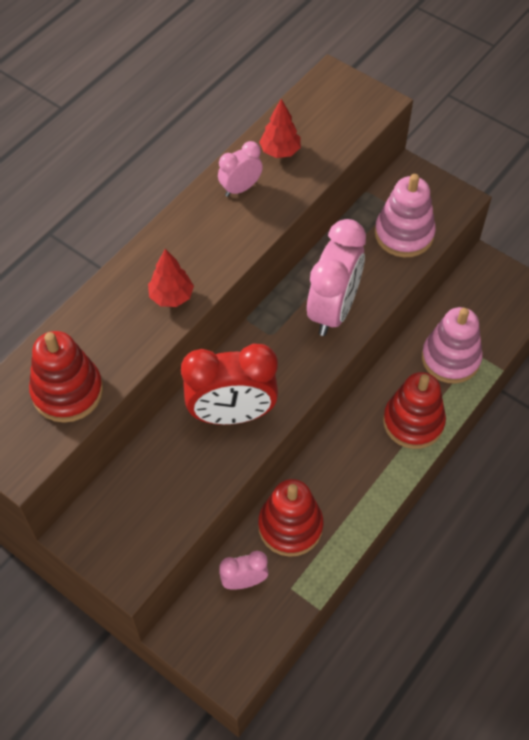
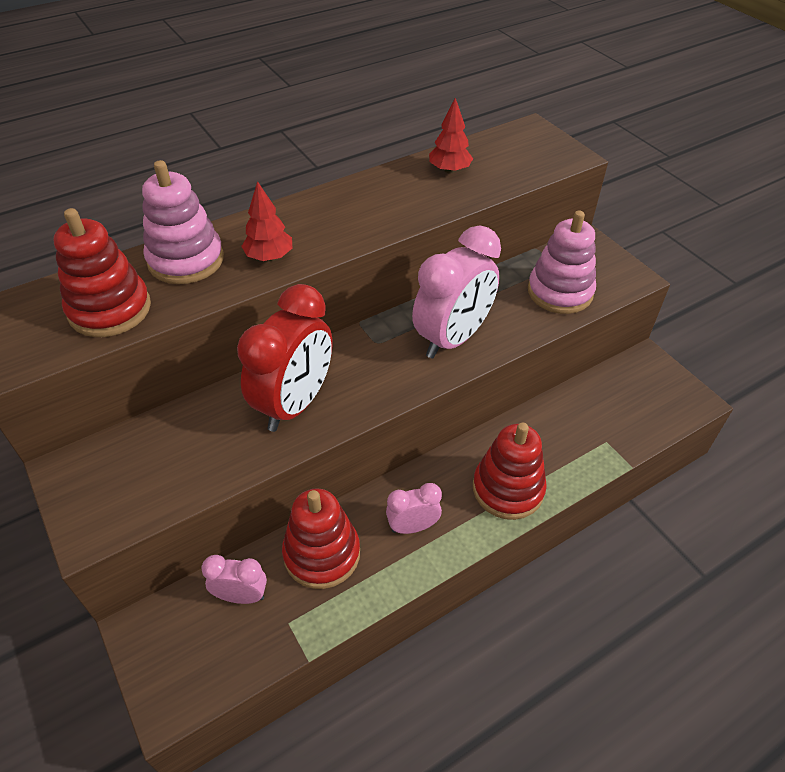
camera: 20 degrees right, 10 degrees down
red clock [181,344,278,425] -> red clock turned 75 degrees counterclockwise [237,284,332,432]
pink clock [218,141,263,197] -> pink clock moved to [386,483,442,534]
pink stacking toy [422,307,483,384] -> pink stacking toy moved to [142,160,224,284]

